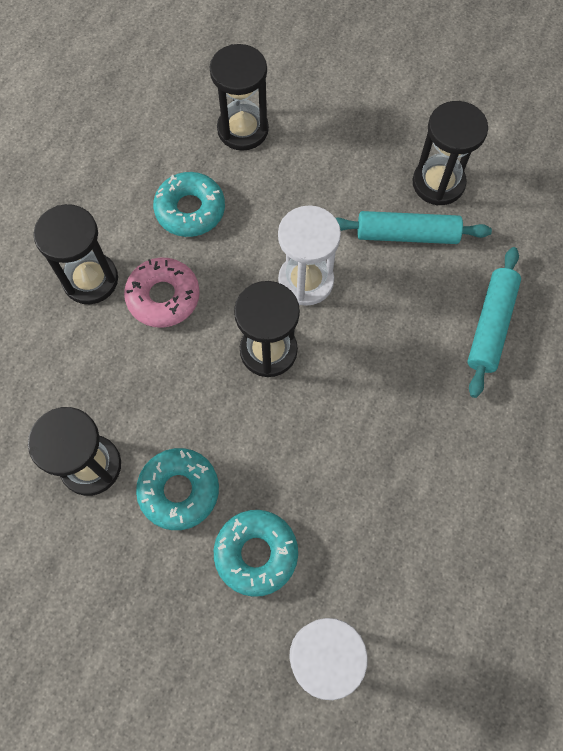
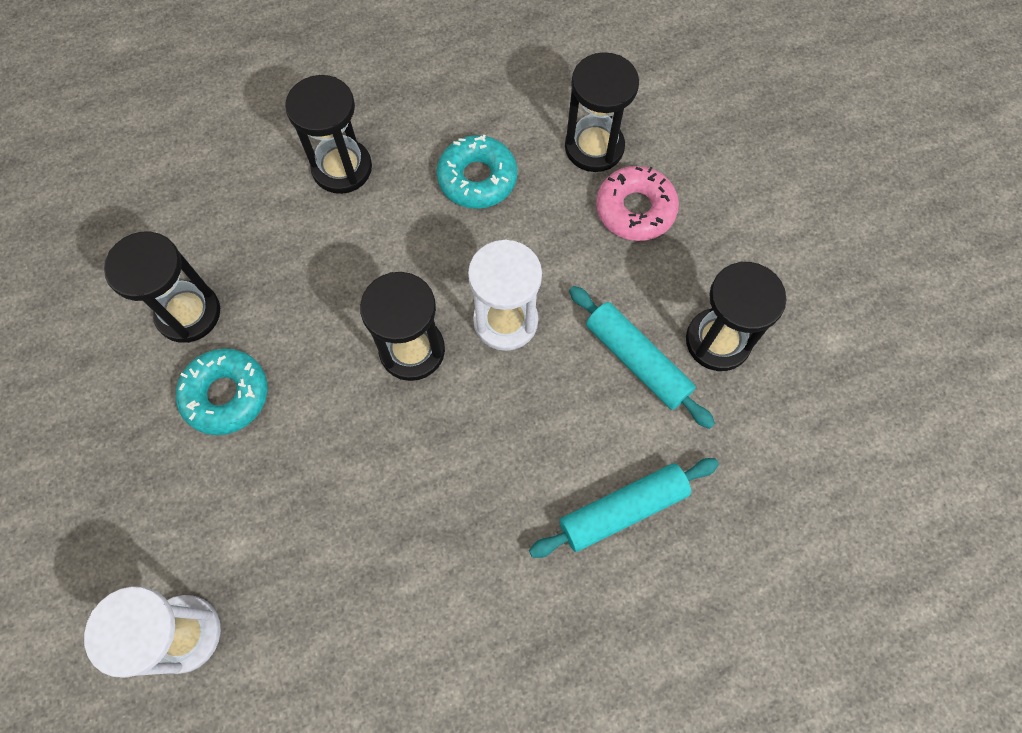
camera: 45 degrees right, 0 degrees up
pink donut [124,258,200,328] -> pink donut moved to [596,166,679,241]
turquoise donut [214,510,298,597] -> none

